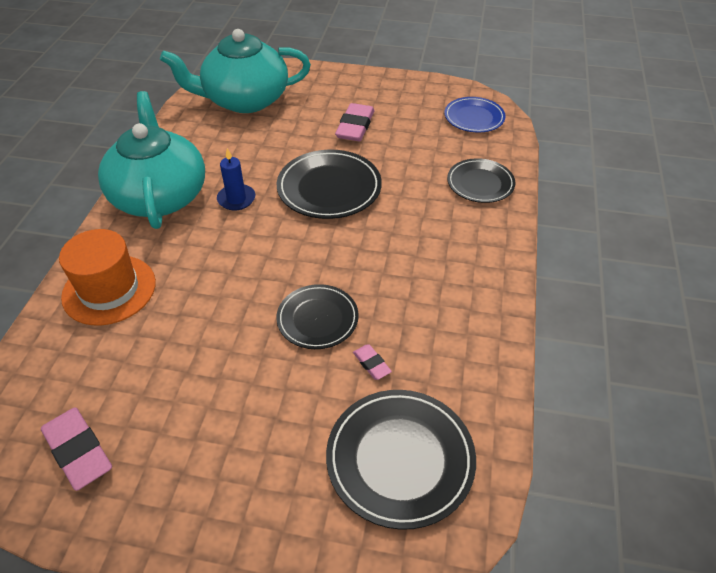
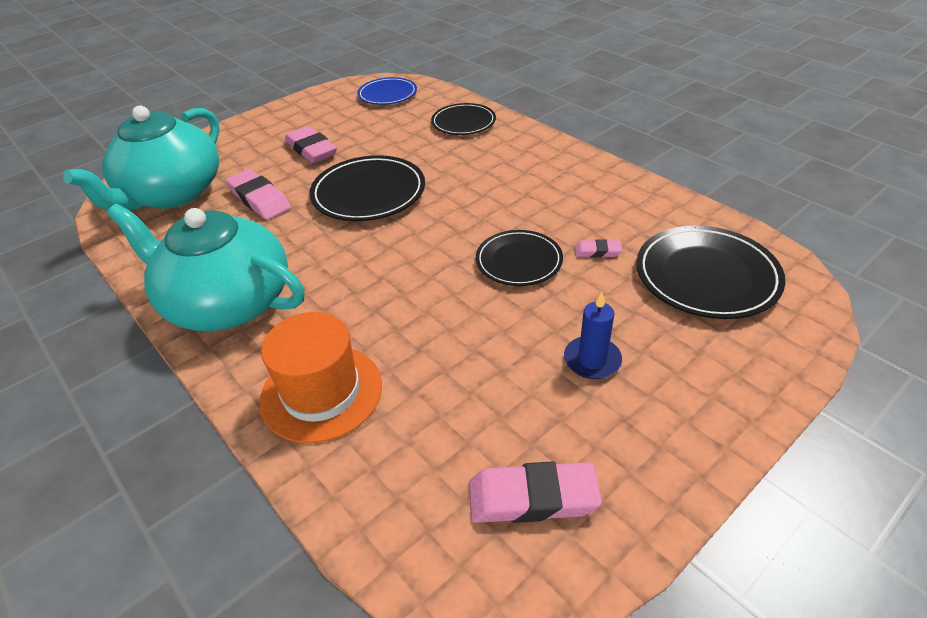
camera: 50 degrees left, 5 degrees down
blue candle [217,148,255,210] -> blue candle moved to [564,292,622,379]
none -> pink eraser [226,169,291,220]

